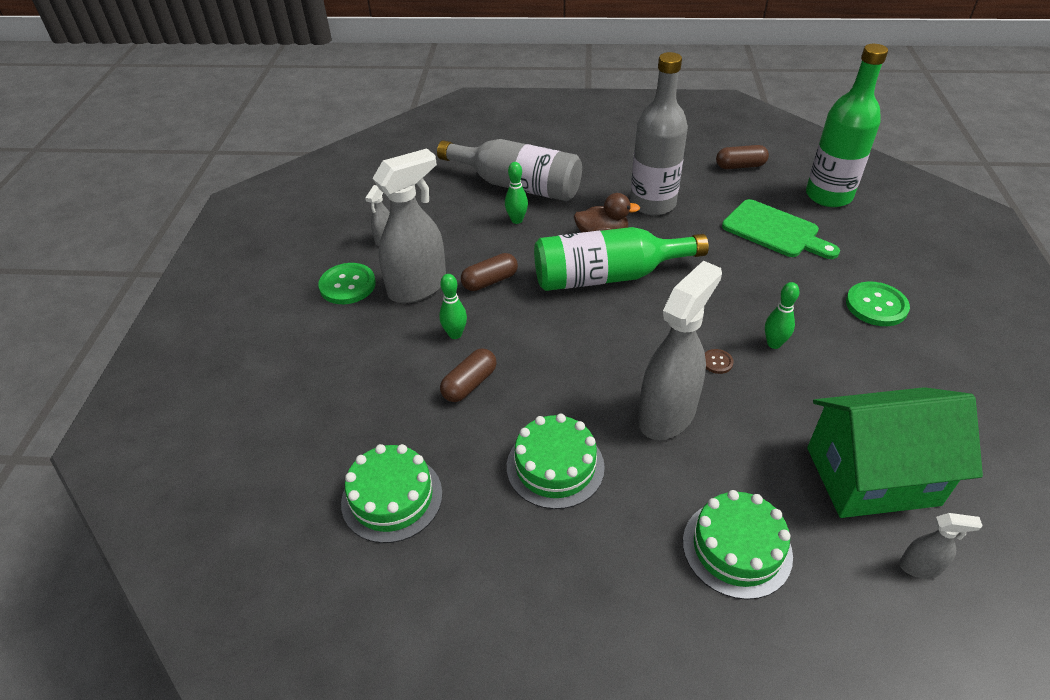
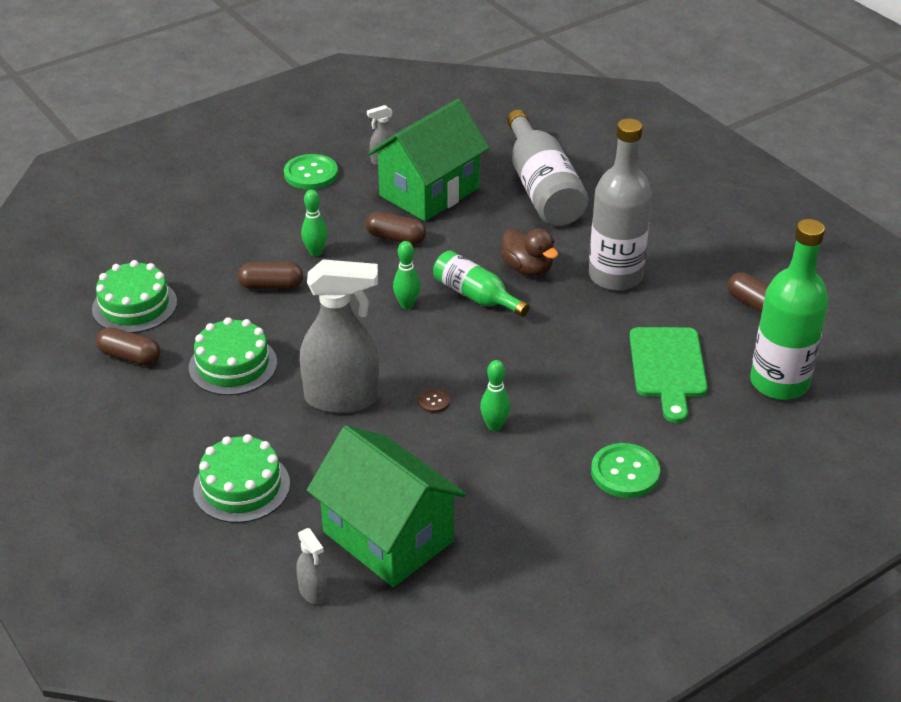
camera: 50 degrees right, 5 degrees down
grey spray bottle [373,149,446,303] -> none
green bowling pin [505,162,528,224] -> green bowling pin moved to [393,241,420,309]
green bottle [534,227,709,291] -> green bottle [433,250,530,317], size x0.60
none -> brown capsule [96,327,161,366]
none -> green house [368,99,489,221]

